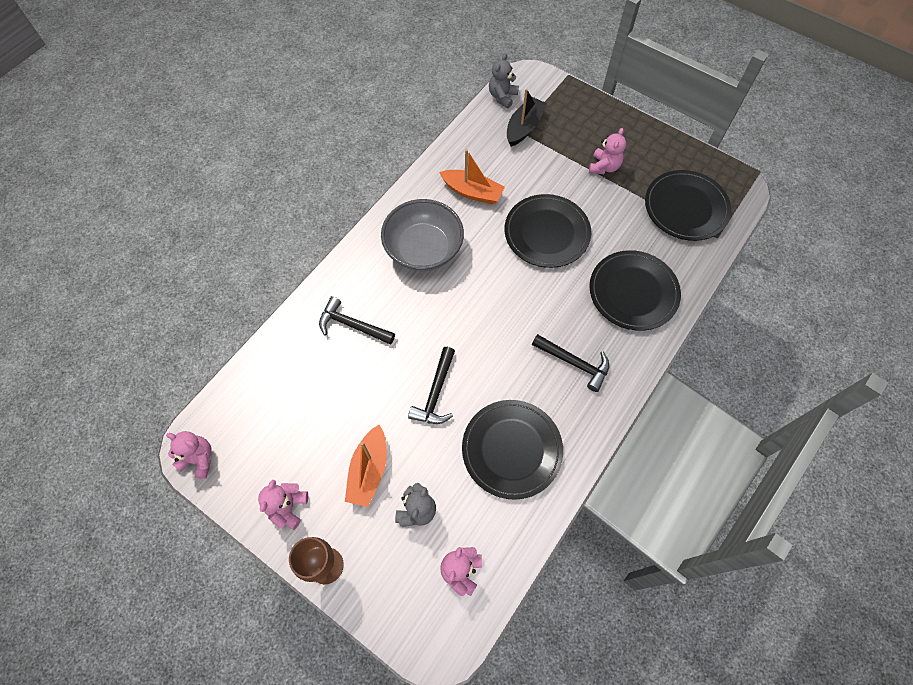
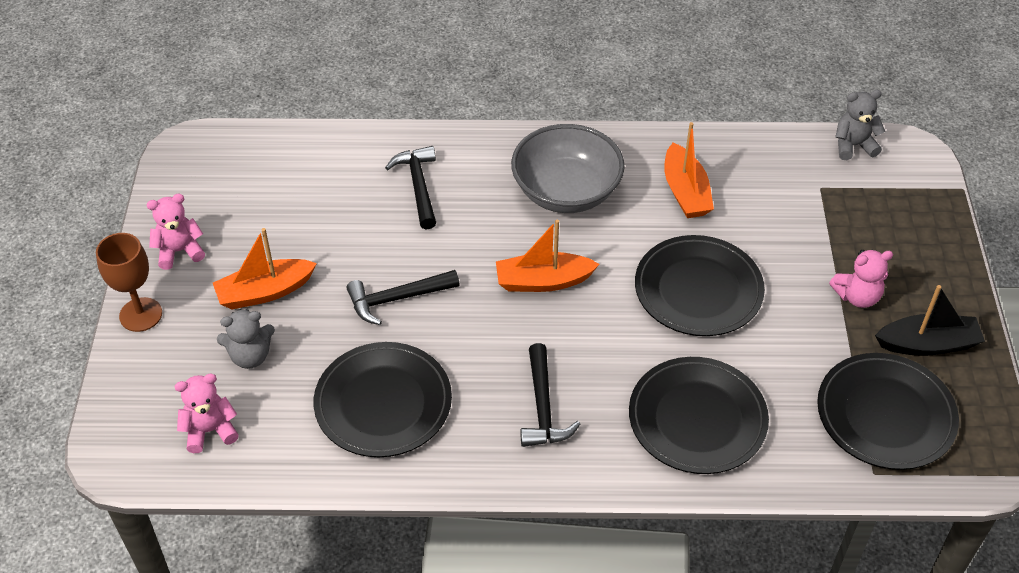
camera: 55 degrees right, 15 degrees down
pink teddy bear [166,431,211,479] -> none
black boat [507,89,547,147] -> black boat moved to [875,285,985,356]
none -> orange boat [496,219,599,292]

